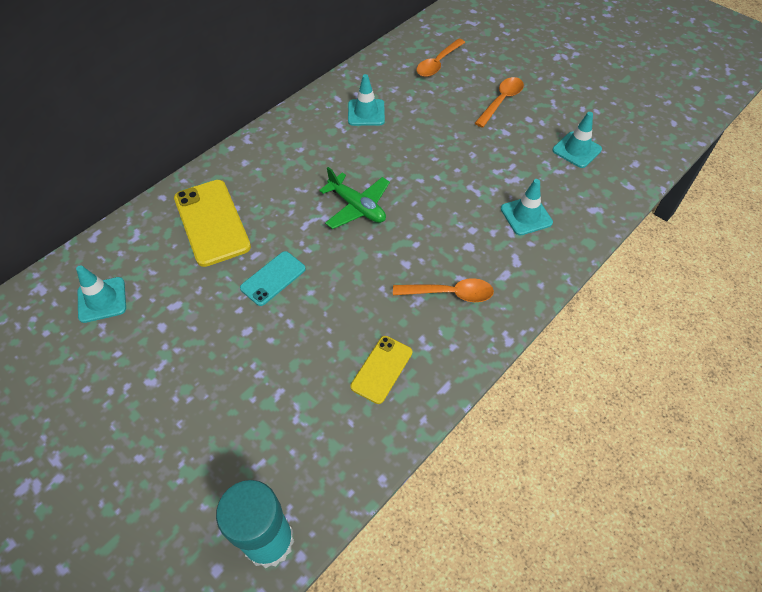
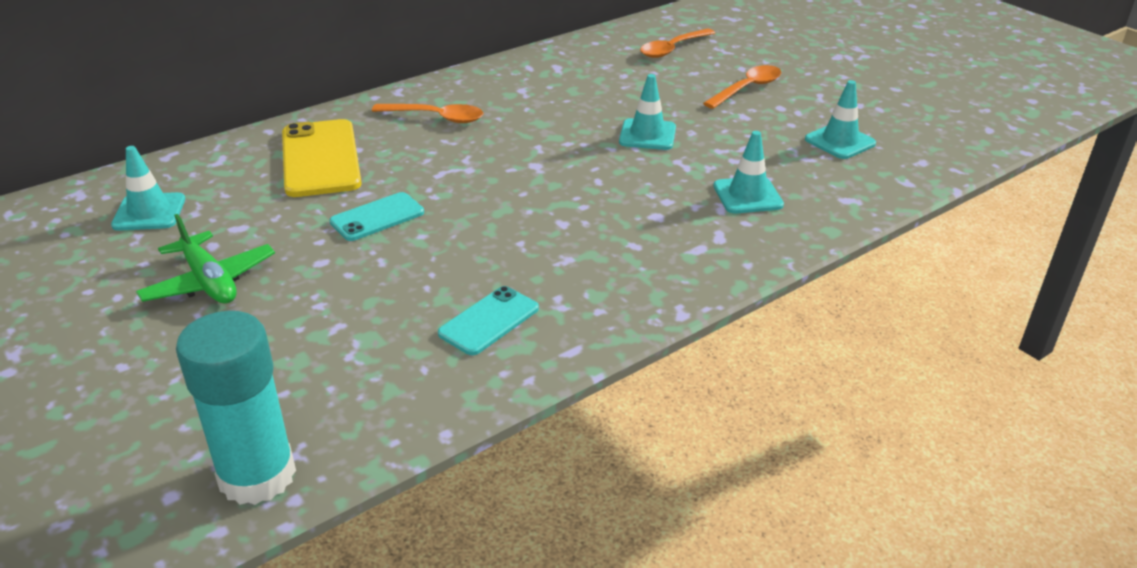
camera: 10 degrees right, 20 degrees down
green plane [319,167,390,229] -> green plane moved to [136,214,275,304]
turquoise traffic cone [348,74,385,126] -> turquoise traffic cone moved to [619,74,676,150]
yellow phone [350,336,412,404] -> turquoise phone [438,286,539,355]
orange spoon [393,278,494,302] -> orange spoon moved to [372,104,483,123]

